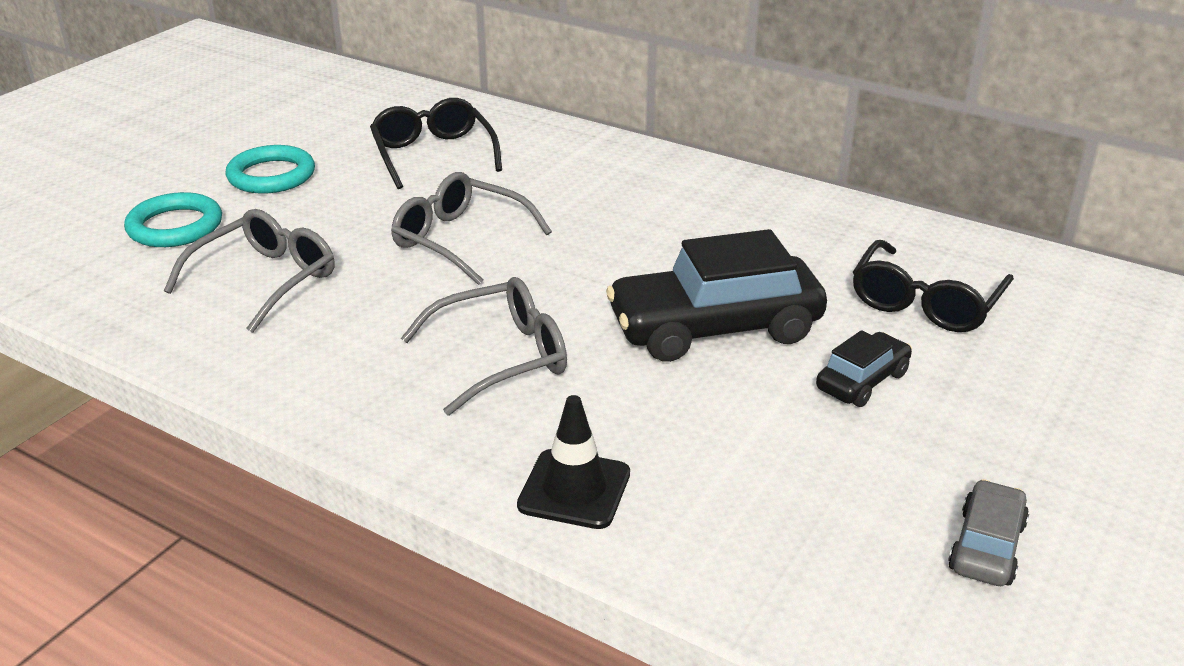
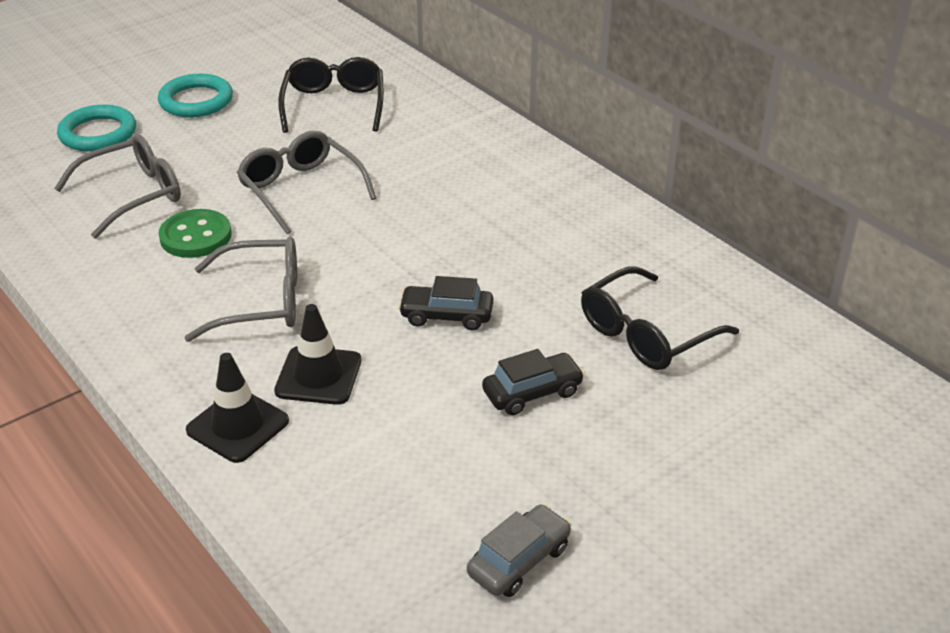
camera: 20 degrees right, 5 degrees up
black car [606,229,827,362] -> black car [398,276,493,330], size x0.50
none -> green button [158,209,232,258]
none -> black traffic cone [274,304,361,405]

